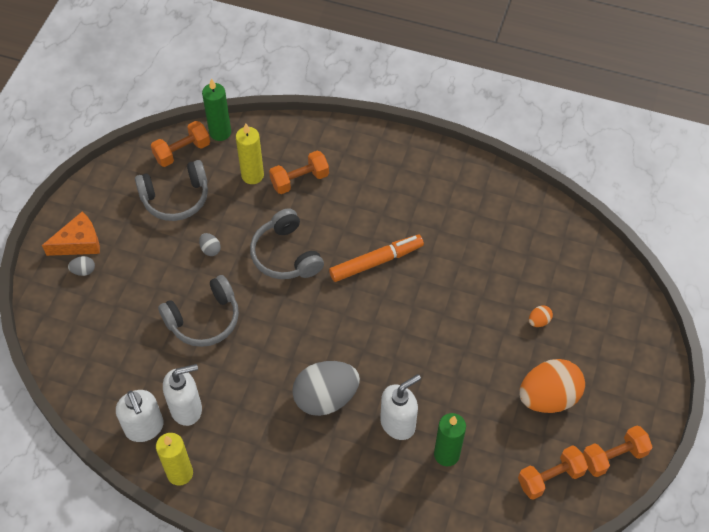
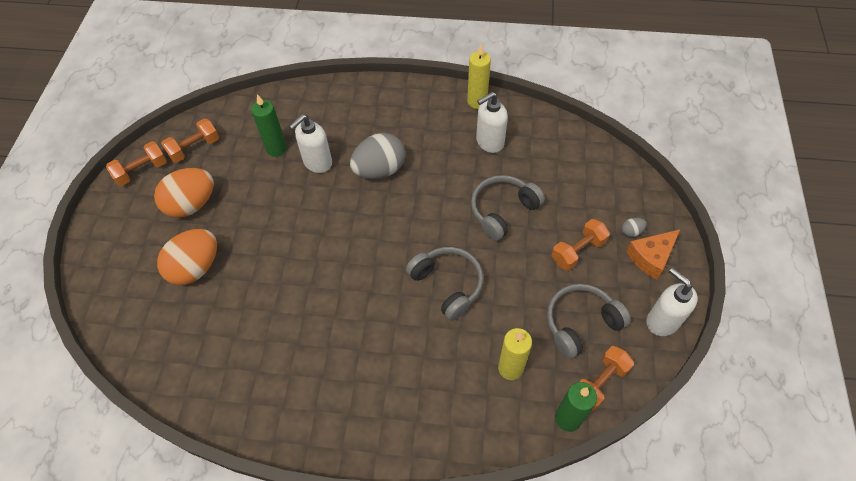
camera: 170 degrees right, 0 degrees up
white soap dispenser [116,390,164,442] -> white soap dispenser moved to [646,268,698,336]
grey egg [199,233,221,256] -> none
orange dumbbell [269,151,329,194] -> orange dumbbell moved to [551,219,610,271]
orange marker [329,235,424,282] -> none
orange egg [529,305,553,327] -> orange egg [157,229,217,285], size x2.45

